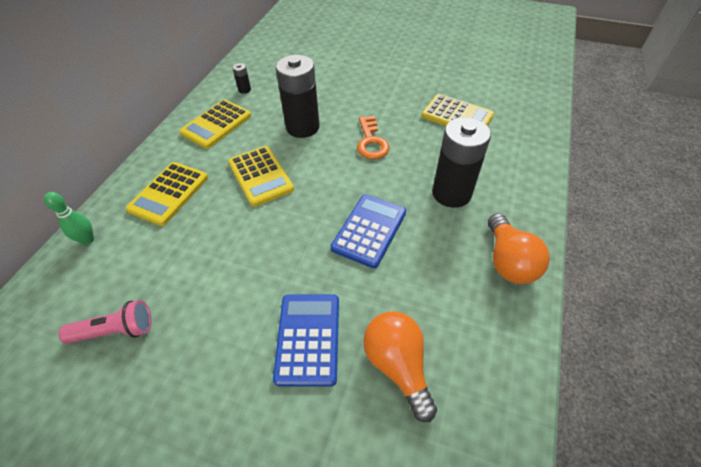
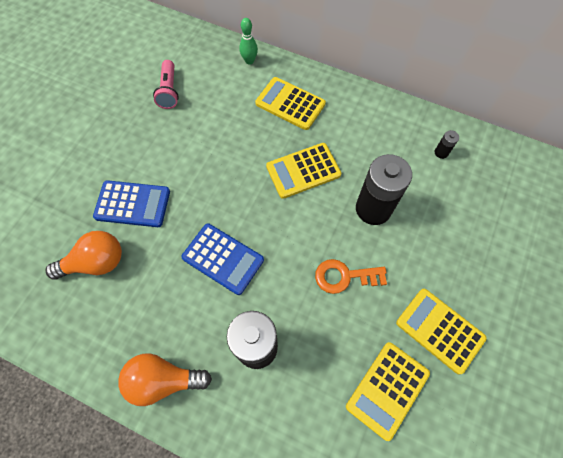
camera: 95 degrees right, 15 degrees up
yellow calculator [179,99,251,149] -> yellow calculator moved to [396,289,487,374]

